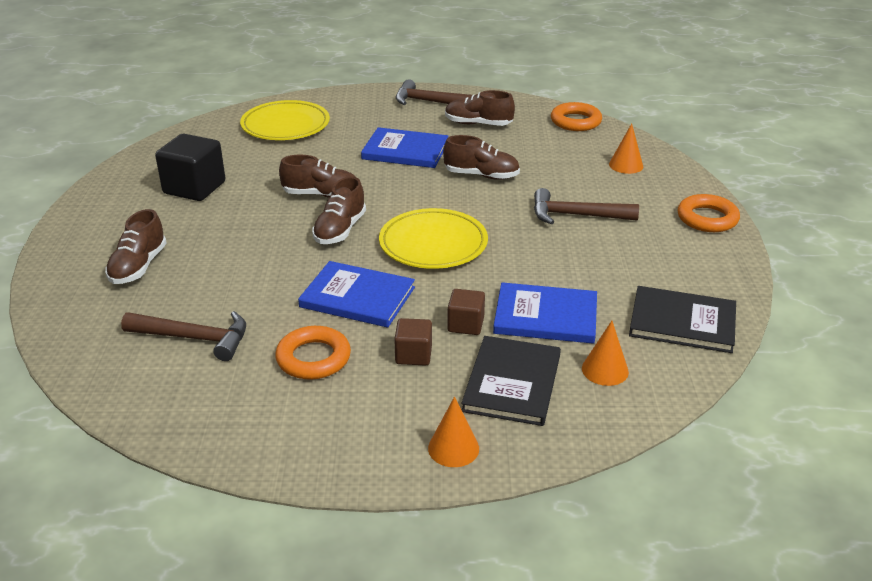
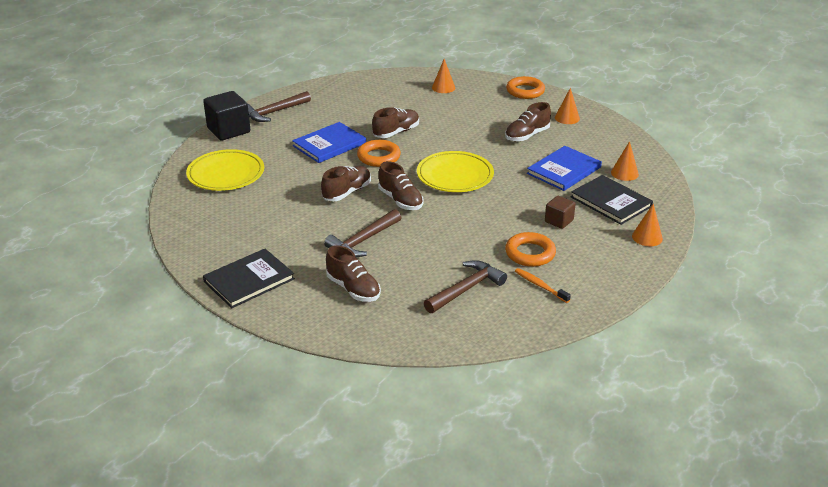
camera: 55 degrees left, 0 degrees up
black cube [155,134,225,201] -> black cube moved to [203,91,250,140]
blue book [298,261,415,328] -> none
brown shoe [445,90,515,126] -> brown shoe moved to [505,102,551,142]
brown cube [447,289,485,335] -> none
brown hammer [534,188,639,224] -> brown hammer moved to [324,209,402,258]
orange ring [551,102,602,131] -> orange ring moved to [357,140,401,167]
black book [629,286,736,353] -> black book moved to [203,249,295,308]
none -> orange toothbrush [515,268,571,303]
none -> orange cone [555,88,580,124]

